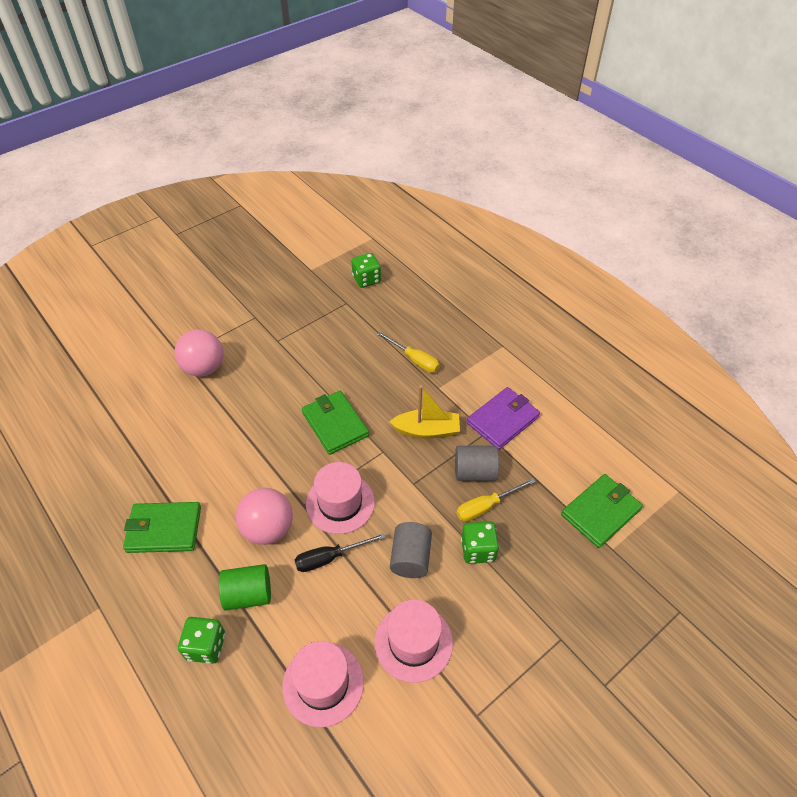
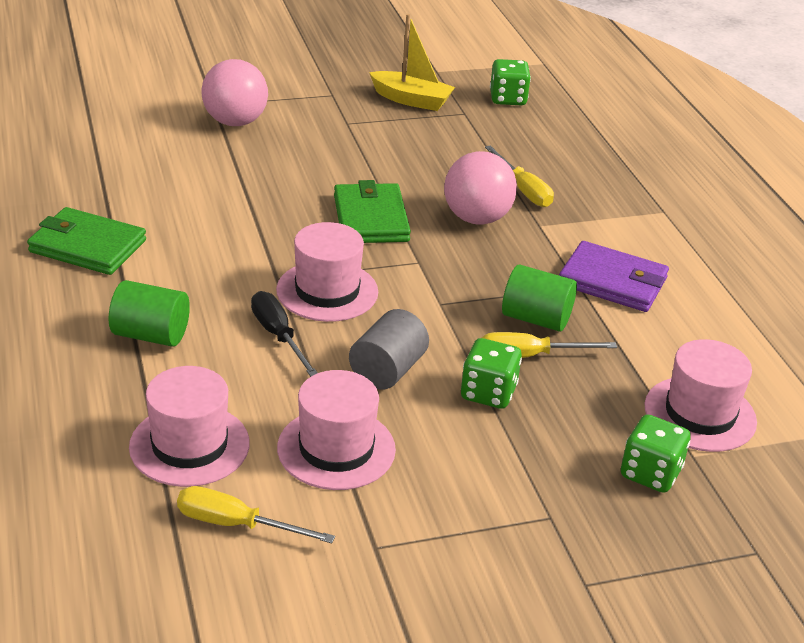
camera: 20 degrees right, 15 degrees down
green dice [178,617,225,664] -> green dice moved to [621,414,691,493]
pink ball [236,488,293,545] -> pink ball moved to [444,151,517,225]
black screwdriver [295,533,386,572] -> black screwdriver turned 60 degrees clockwise [251,291,318,377]
yellow boat [390,385,460,439] -> yellow boat moved to [369,14,455,111]
grey cylinder [455,446,499,481] -> green cylinder [502,265,577,332]
purple wallet [467,387,540,450] -> purple wallet turned 45 degrees clockwise [559,241,669,312]
green wallet [561,474,643,548] -> pink hat [644,339,757,452]
none -> yellow screwdriver [177,486,335,543]

